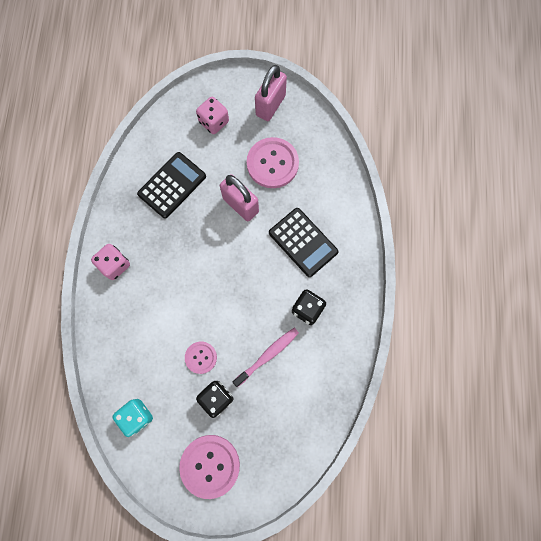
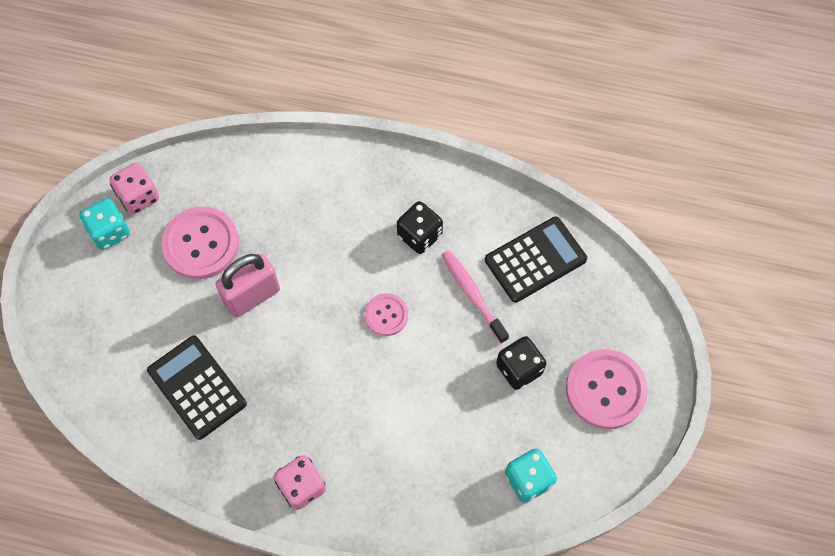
camera: 80 degrees left, 10 degrees down
pink button [185,341,217,374] -> pink button moved to [364,293,408,336]
pink dice [196,97,229,134] -> pink dice moved to [109,162,159,214]
pink padlock [255,65,287,121] -> turquoise dice [79,198,130,250]
black calculator [269,208,339,277] -> black calculator moved to [485,217,587,303]

